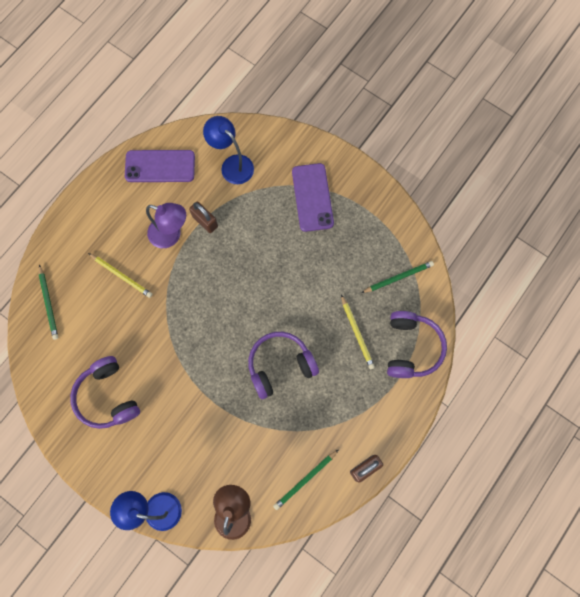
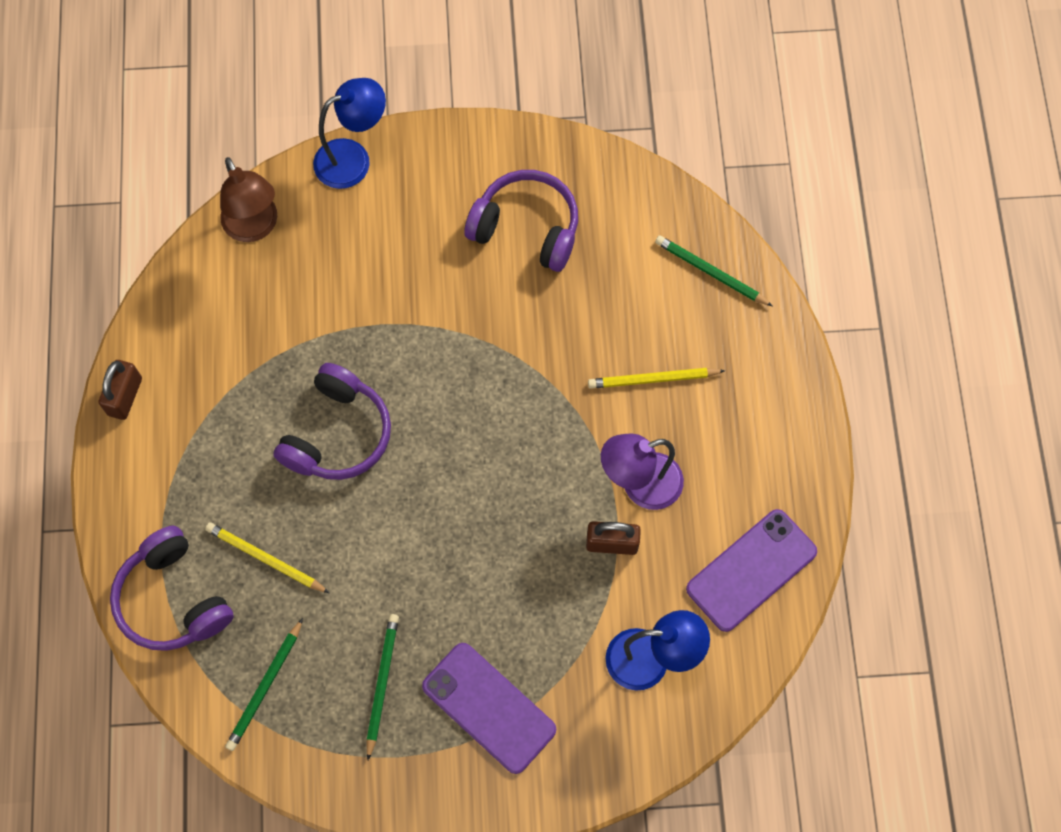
camera: 140 degrees right, 5 degrees down
green pencil [273,450,338,510] -> green pencil moved to [366,614,399,760]

